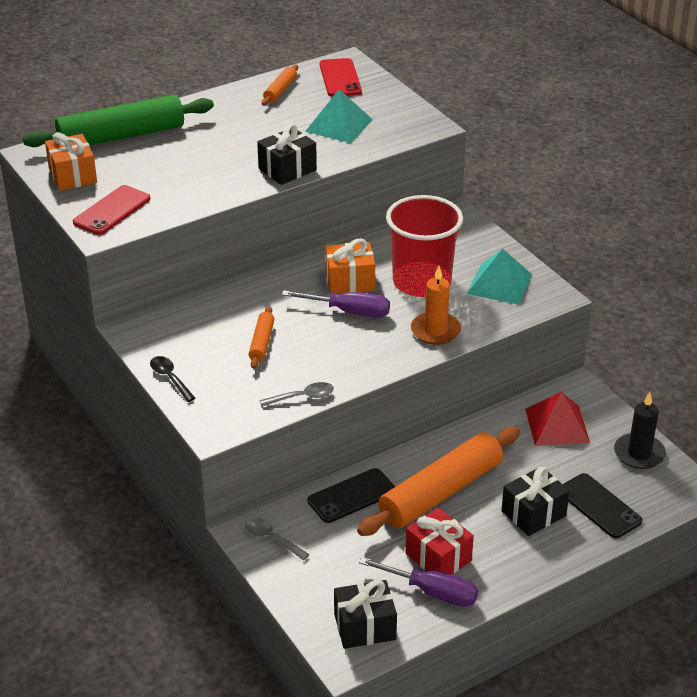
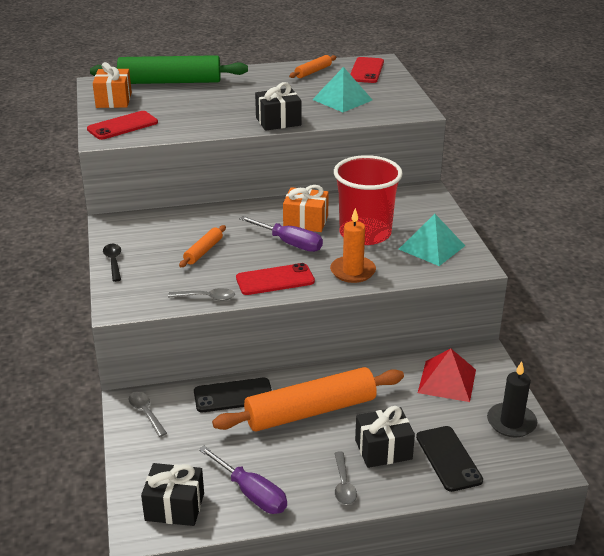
camera: 20 degrees right, 5 degrees down
red gift [405,508,474,575] -> none
none -> red phone [236,263,315,295]
none -> grey spoon [334,451,357,505]

